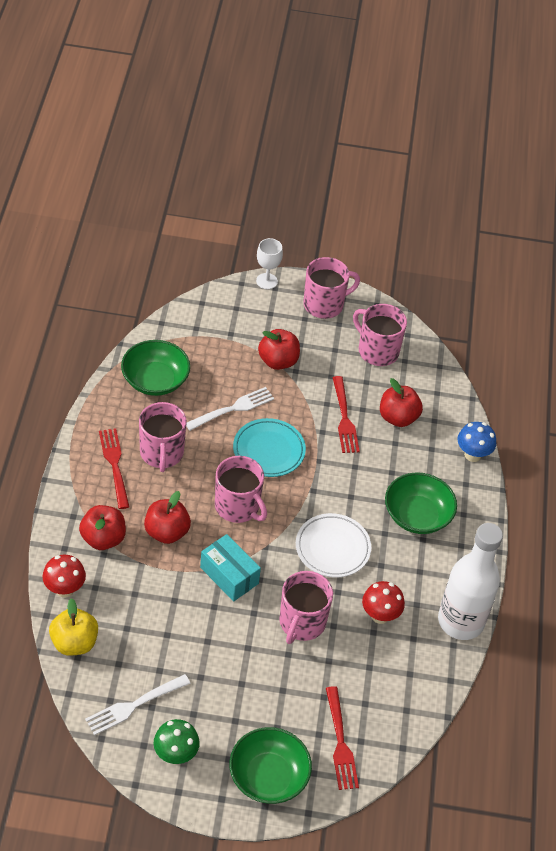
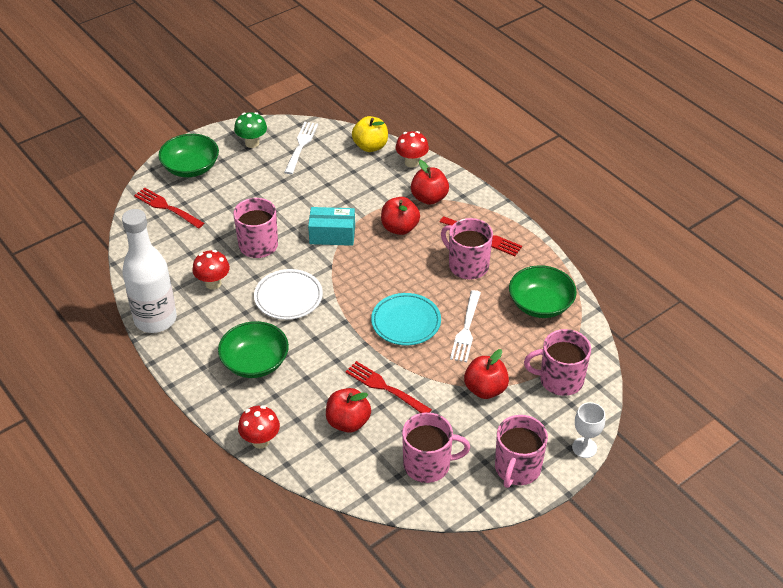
camera: 140 degrees right, 5 degrees down
pink mug [215,456,267,523] -> pink mug moved to [524,329,591,396]
blue mushroom [457,422,496,462] -> red mushroom [238,405,280,449]

